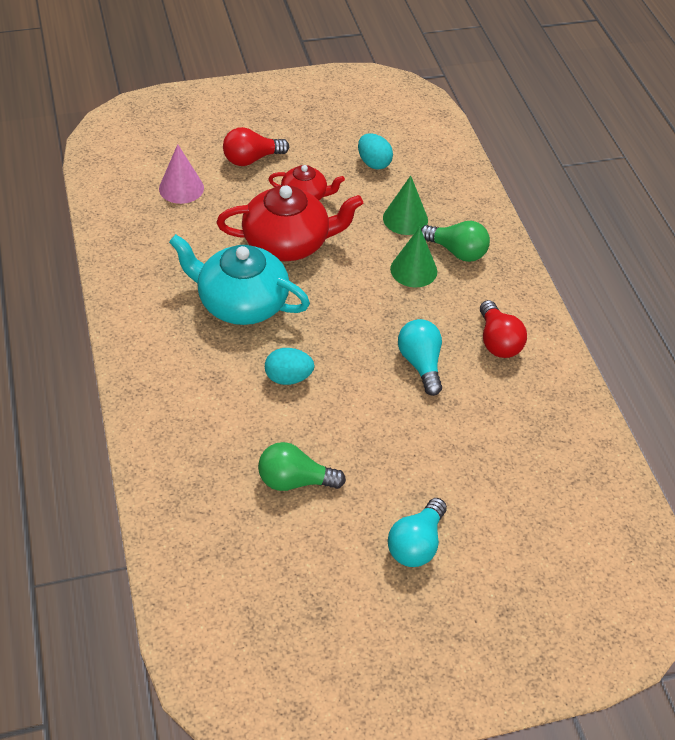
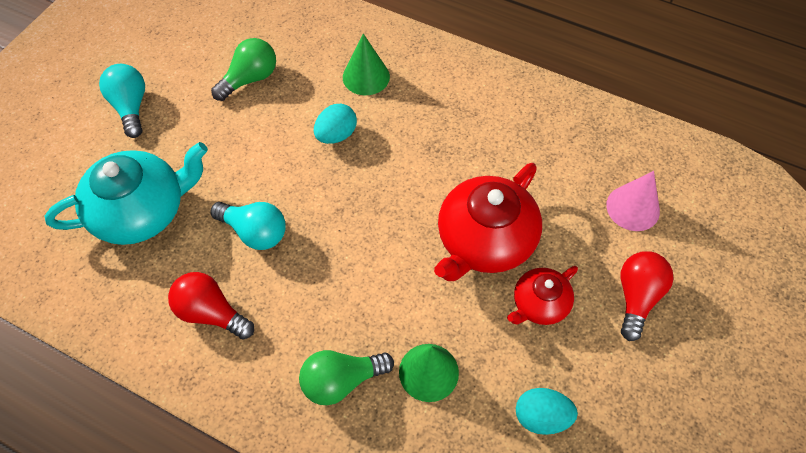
camera: 135 degrees right, 10 degrees up
turquoise teapot [169,234,310,325] -> turquoise teapot moved to [45,142,208,245]
green cone [390,227,437,287] -> green cone moved to [343,34,390,95]

